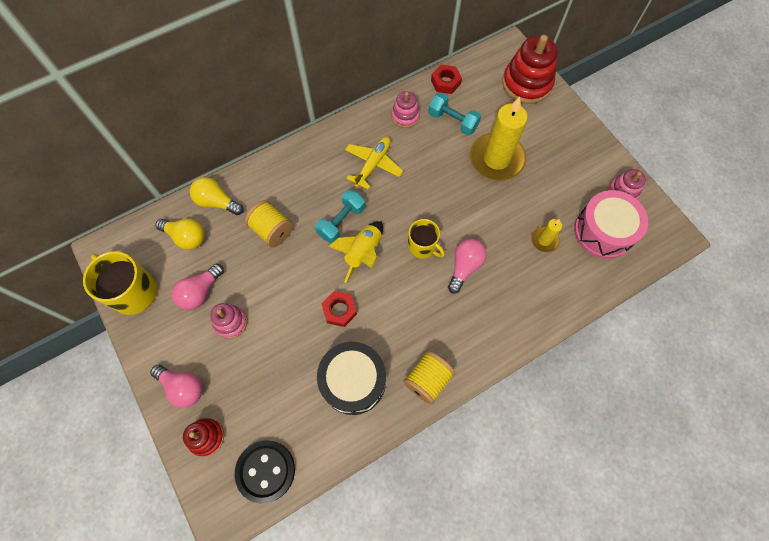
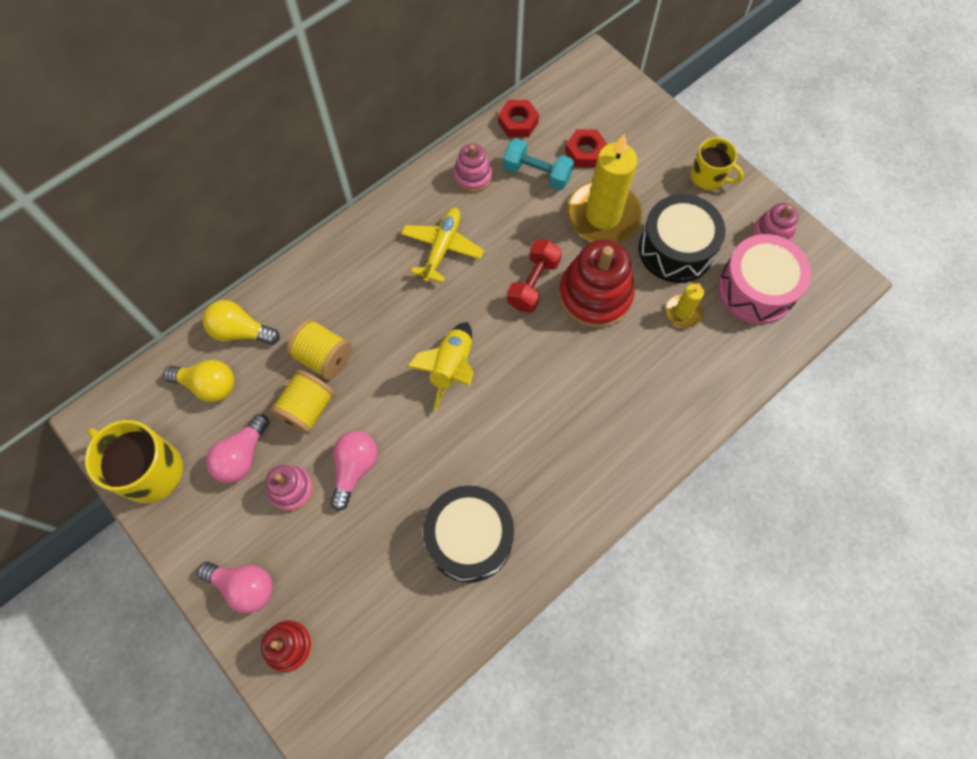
camera: 10 degrees left, 0 degrees up
black button [235,440,295,504] -> none
turquoise dumbbell [315,190,365,244] -> none
red nut [321,291,357,327] -> red nut moved to [565,129,607,168]
yellow spool [403,351,456,405] -> yellow spool moved to [270,370,335,435]
yellow mug [408,219,445,259] -> yellow mug moved to [690,137,744,190]
pink light bulb [448,239,487,294] -> pink light bulb moved to [330,431,378,511]
red stacking toy [502,35,558,104] -> red stacking toy moved to [559,239,634,328]
none -> red dumbbell [507,240,562,313]
none -> black drum [639,194,725,283]

